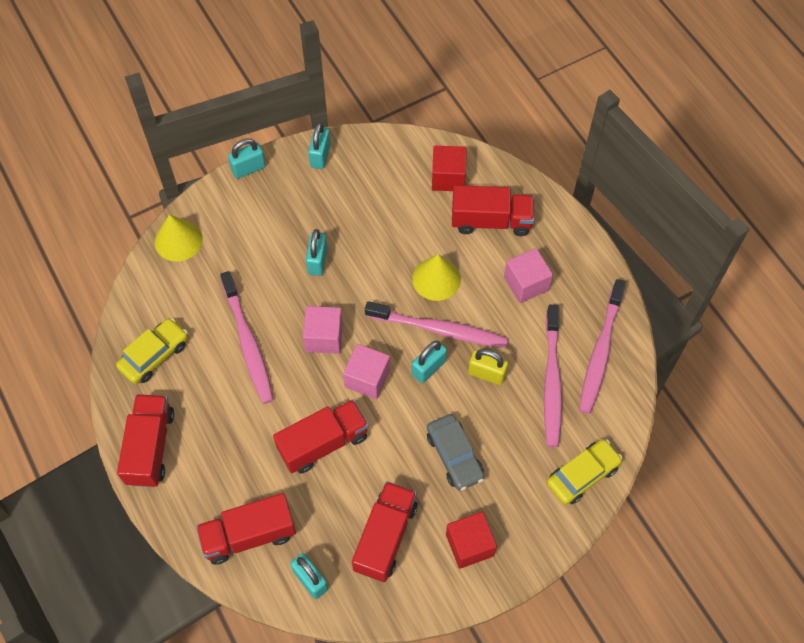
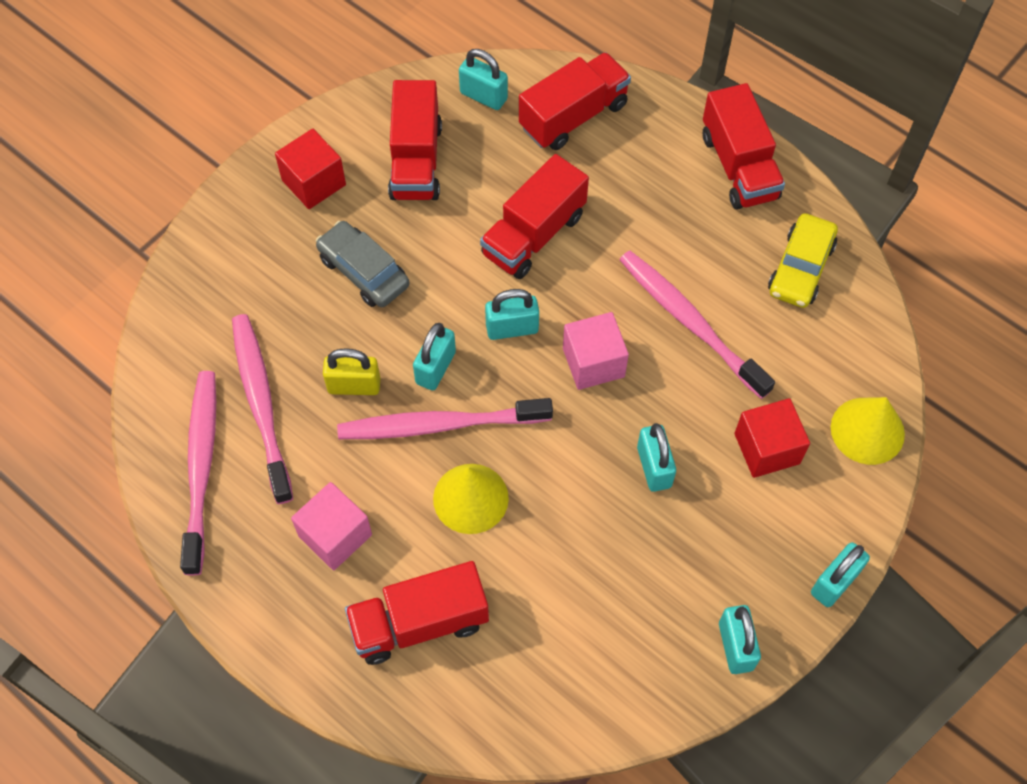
camera: 160 degrees right, 0 degrees up
pink cube [343,344,390,399] -> turquoise padlock [485,289,539,340]
red cube [432,146,467,191] -> red cube moved to [734,398,810,478]
yellow car [546,439,623,505] -> none

